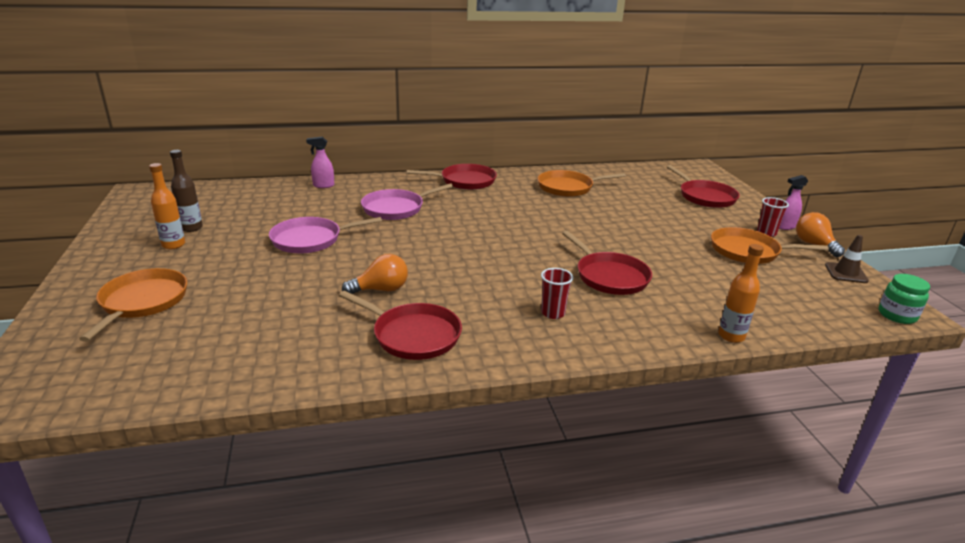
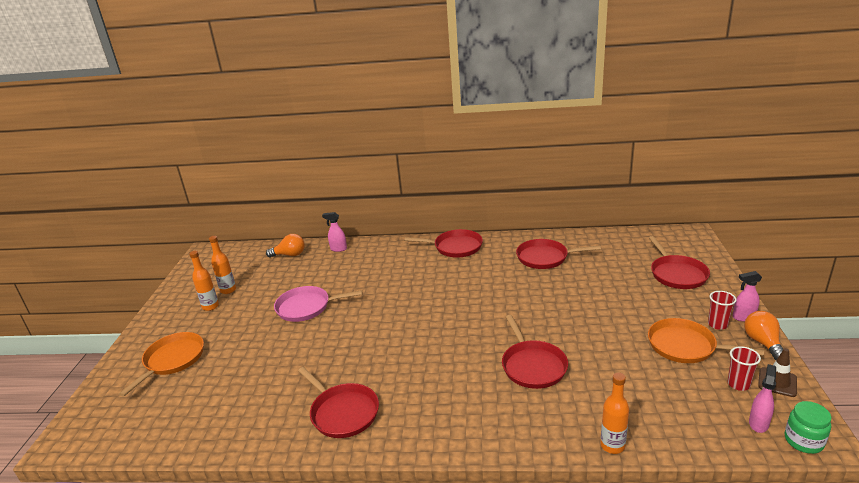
camera: 20 degrees right, 0 degrees up
brown bottle [170,150,203,232] -> orange bottle [209,236,236,294]
orange light bulb [342,254,408,294] -> orange light bulb moved to [266,234,305,257]
pink pan [361,183,453,220] -> none
orange pan [538,170,626,197] -> red pan [516,239,601,269]
red cup [541,268,574,319] -> red cup moved to [727,346,761,391]
none -> pink spray bottle [749,364,776,433]

